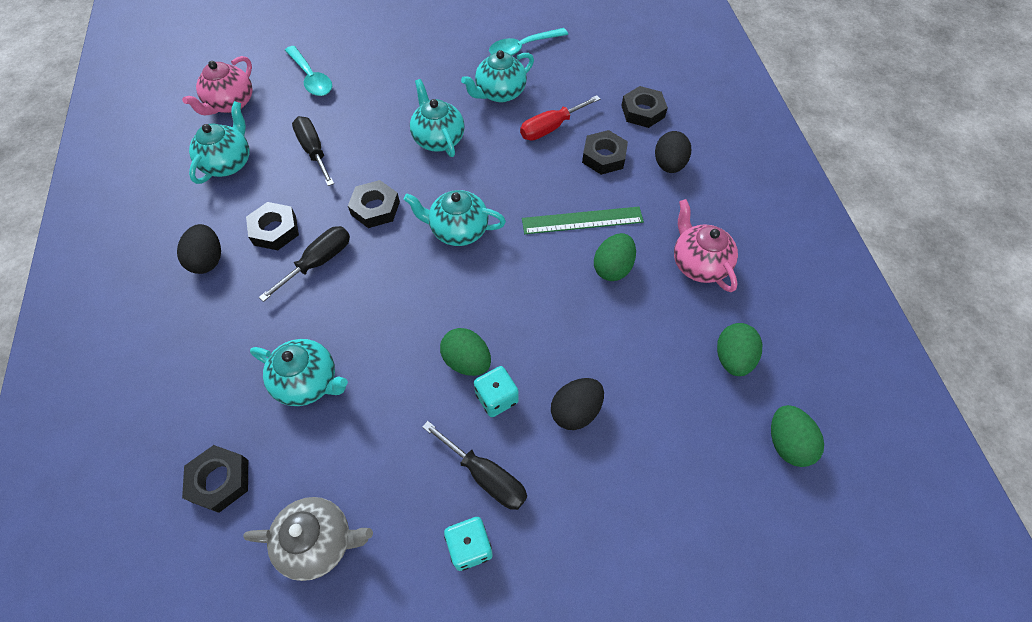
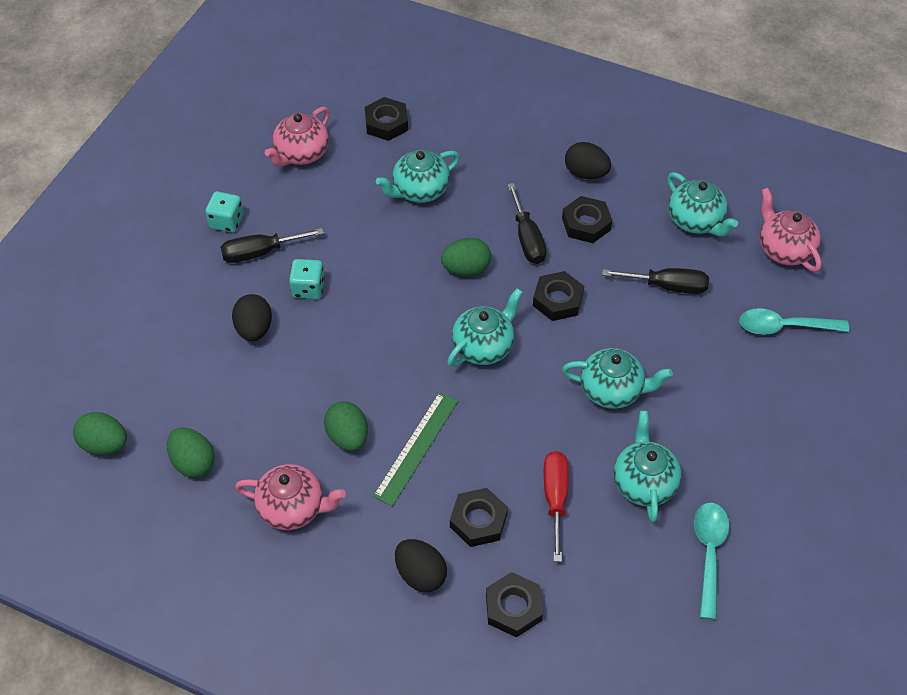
camera: 125 degrees right, 5 degrees down
grey teapot [243,497,373,581] -> pink teapot [265,107,330,167]
green egg [440,328,491,376] -> green egg moved to [441,238,491,276]

